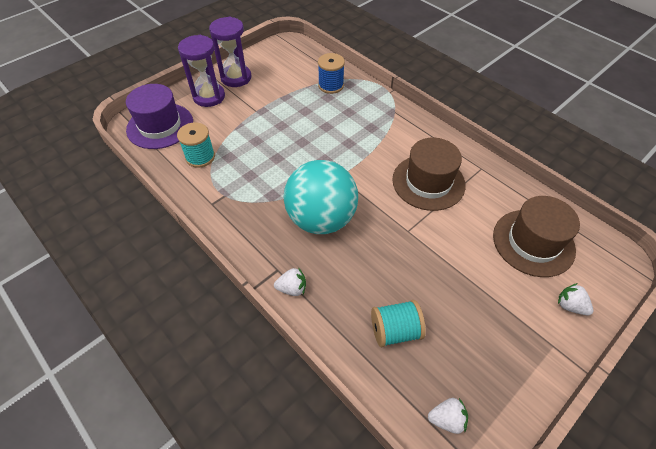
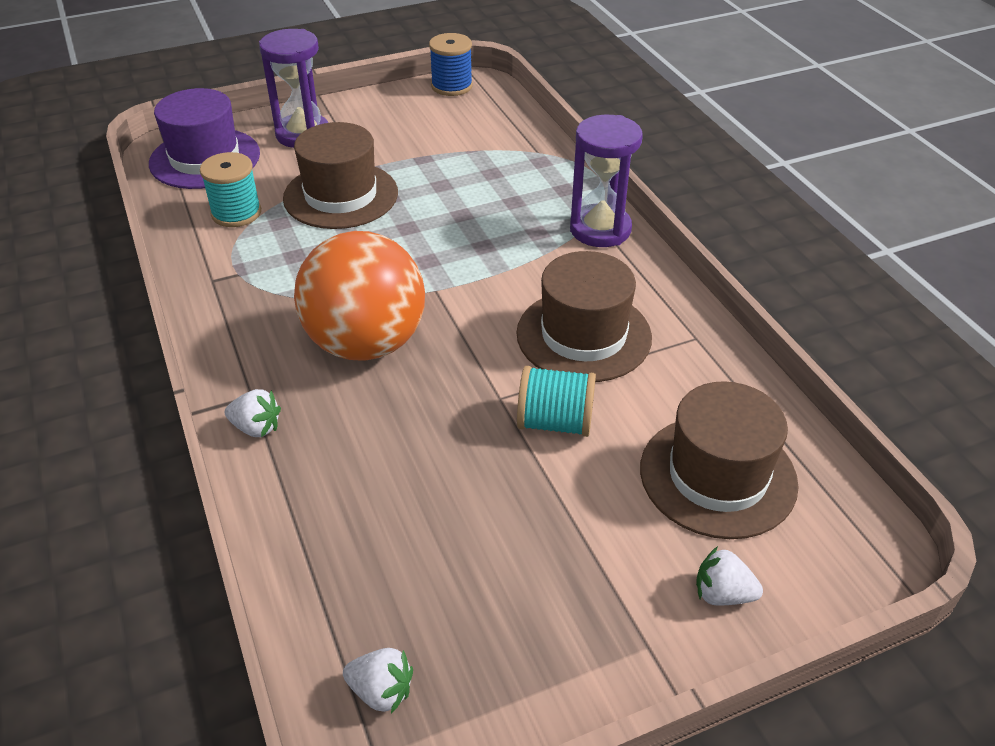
camera: 20 degrees right, 10 degrees down
purple hourglass [209,17,251,87] -> purple hourglass moved to [570,115,643,247]
turquoise ball [284,160,358,234] -> orange ball [294,231,425,361]
blue spool [318,53,345,94] -> blue spool moved to [429,33,473,96]
turquoise spool [371,300,426,347] -> turquoise spool moved to [517,366,596,437]
white strawberry [558,283,593,315] -> white strawberry turned 45 degrees counterclockwise [696,546,763,605]
none -> brown hat [283,122,398,229]

